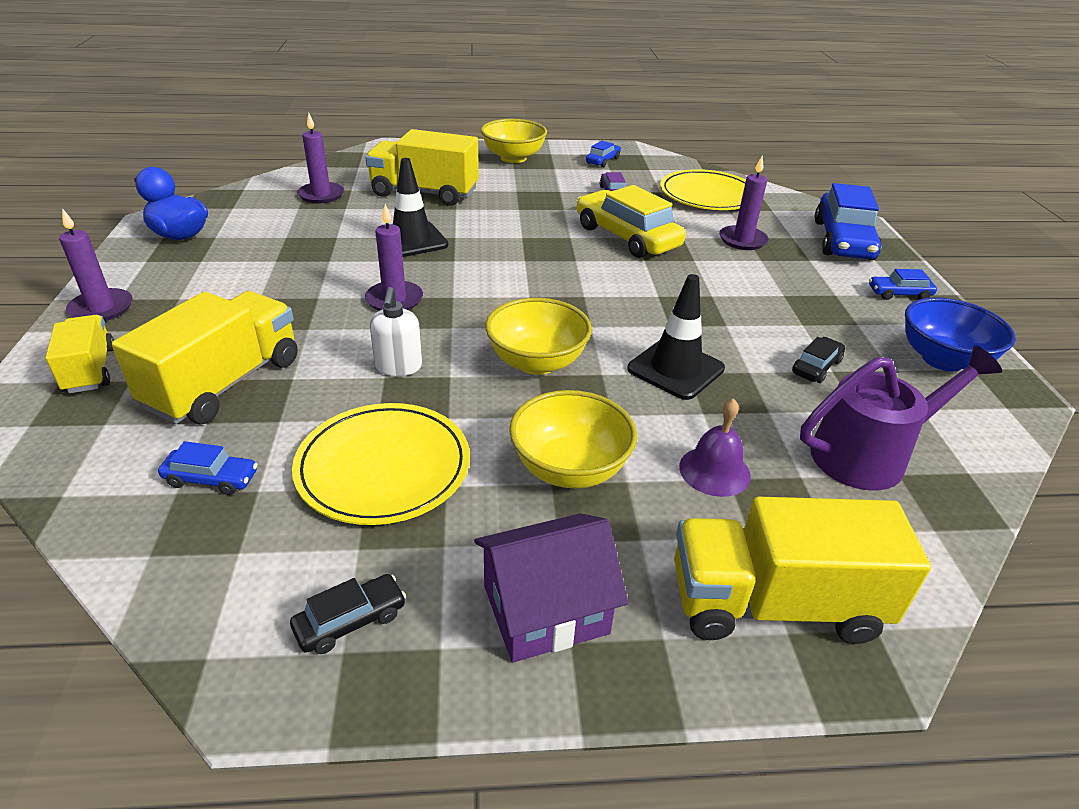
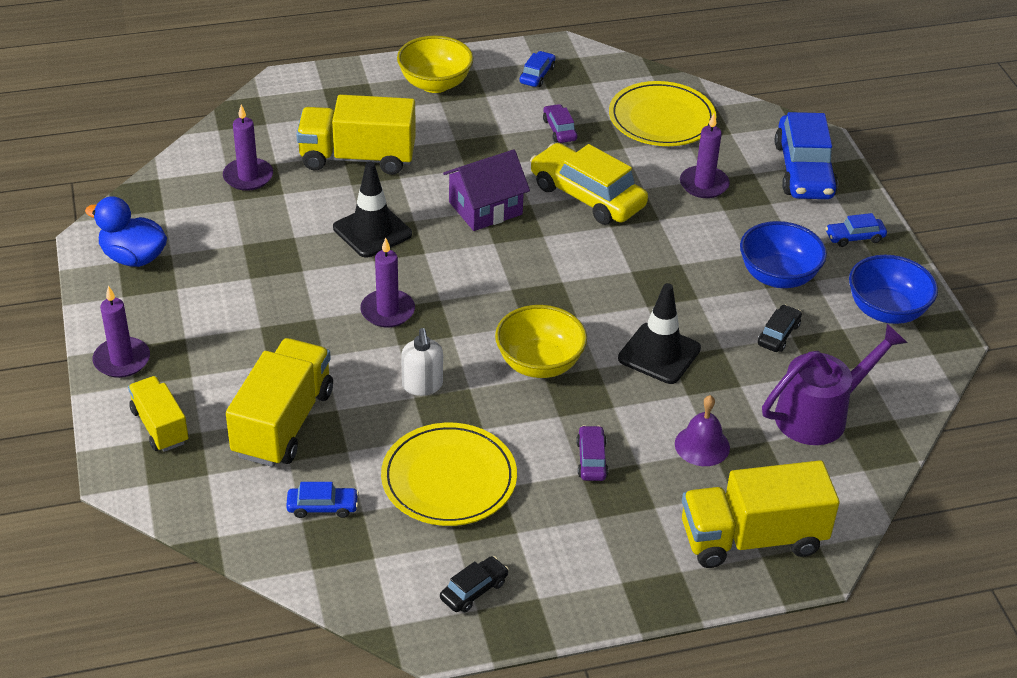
camera: 10 degrees left, 5 degrees up
purple house [474,513,628,663] -> purple house moved to [443,149,530,231]
yellow bowl [509,390,637,488] -> purple car [576,425,608,481]
none -> blue bowl [740,221,827,288]

